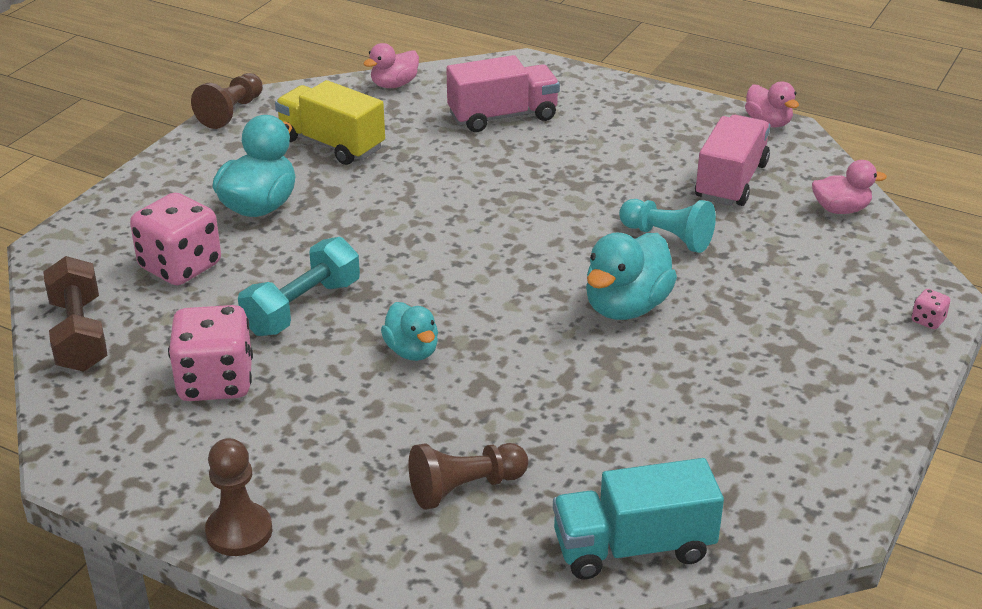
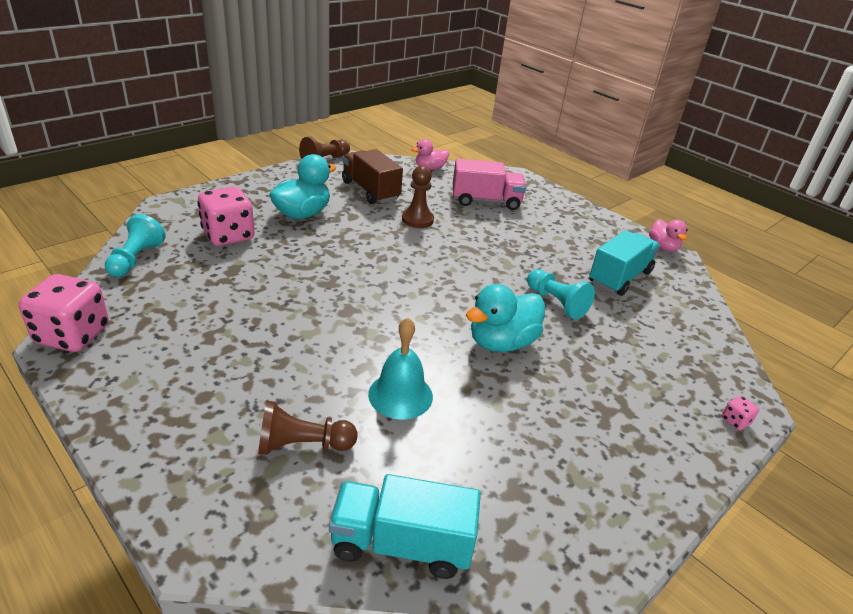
camera: 15 degrees right, 0 degrees up
brown dumbbell [43,256,108,372] -> turquoise pawn [105,214,166,277]
pink dice [168,305,253,401] -> pink dice moved to [19,274,109,352]
brown pawn [205,438,272,556] -> brown pawn moved to [402,166,434,228]
turquoise dumbbell [238,237,360,336] -> none
yellow truck [275,80,385,165] -> brown truck [342,149,403,204]
turquoise duck [381,302,438,361] -> none
pink truck [695,115,770,206] -> turquoise truck [589,230,660,296]
pink duck [812,160,887,214] -> none
none -> turquoise bell [368,318,433,420]

